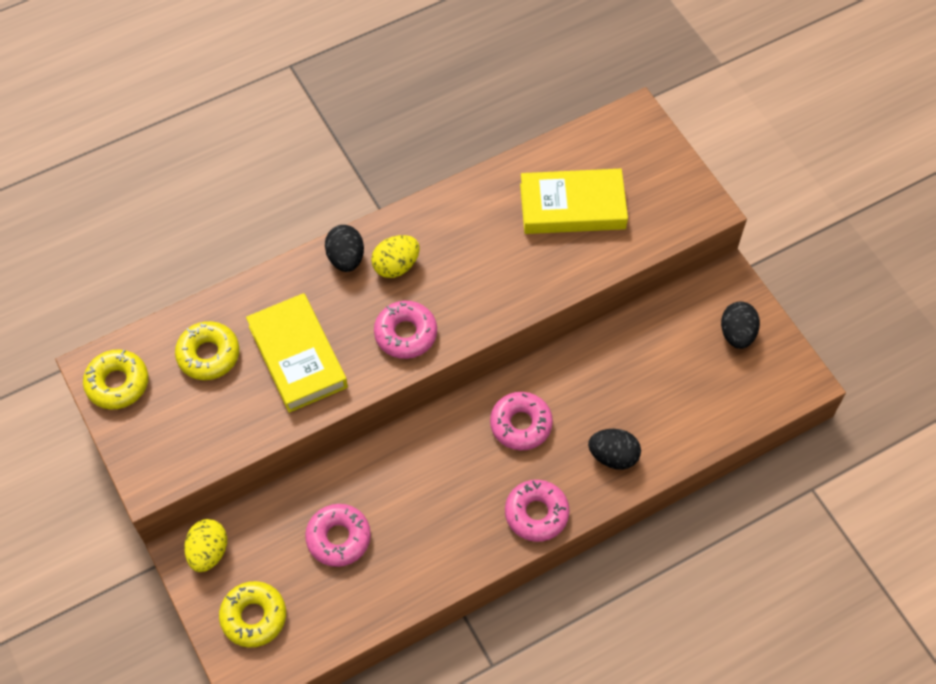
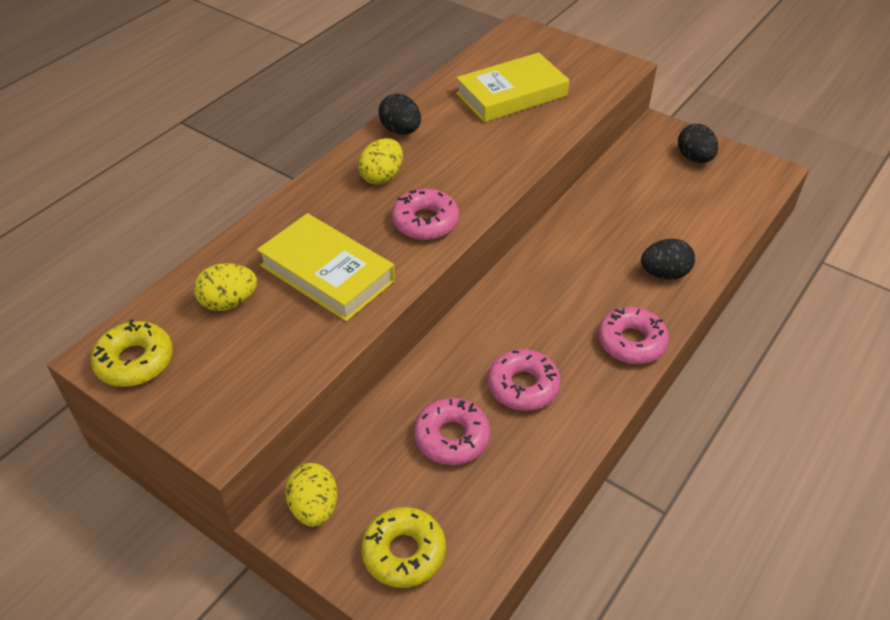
camera: 25 degrees left, 15 degrees down
yellow donut [175,321,239,380] -> yellow egg [194,263,257,311]
black egg [325,225,364,272] -> black egg moved to [378,94,421,135]
pink donut [490,392,553,451] -> pink donut moved to [488,349,561,411]

